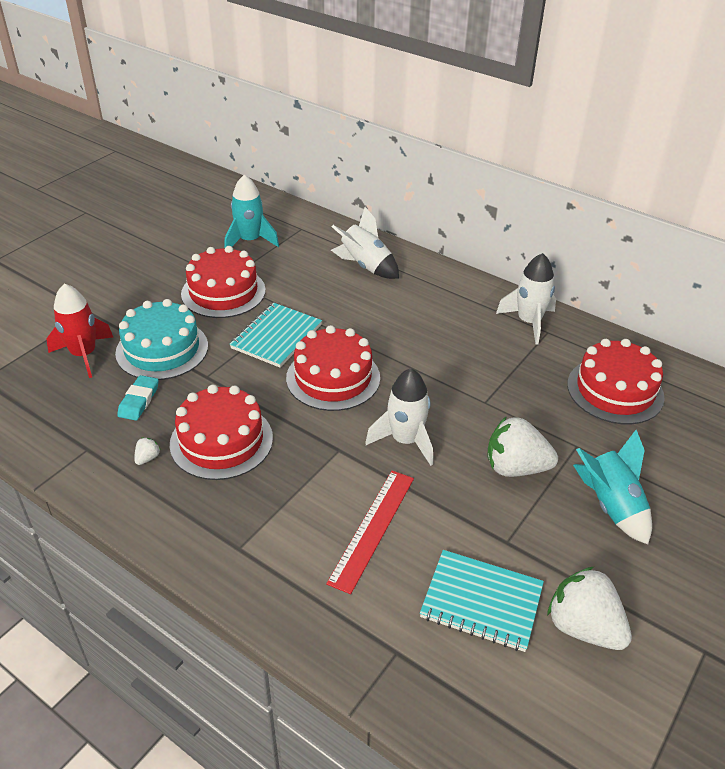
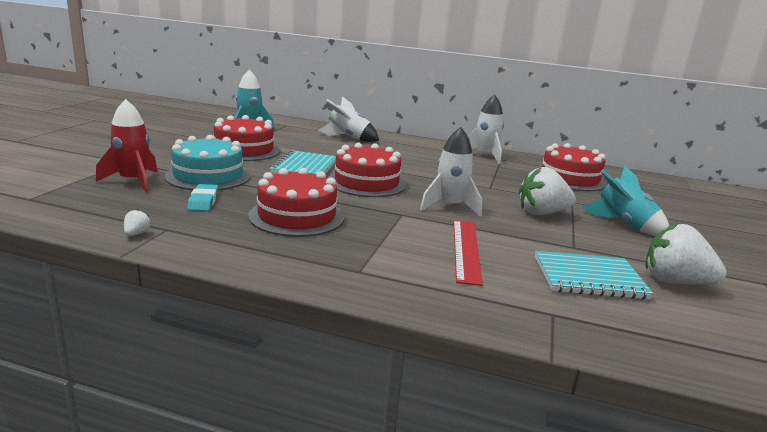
camera: 20 degrees left, 20 degrees down
white strawberry [134,437,161,465] -> white strawberry moved to [124,209,151,236]

